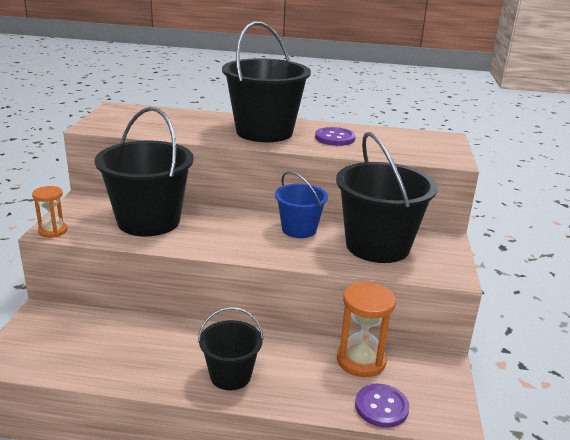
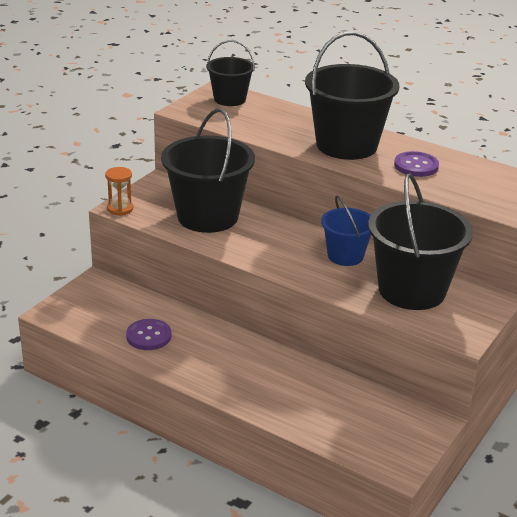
camera: 25 degrees right, 5 degrees up
black bucket [198,307,264,390] -> black bucket moved to [206,40,255,106]
orange hourglass [337,282,396,377] -> none
purple button [355,384,410,428] -> purple button moved to [126,319,172,350]

